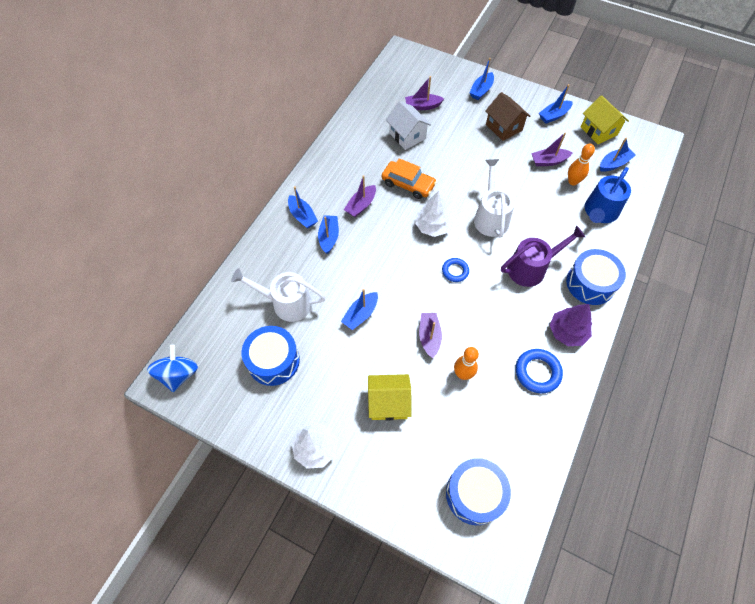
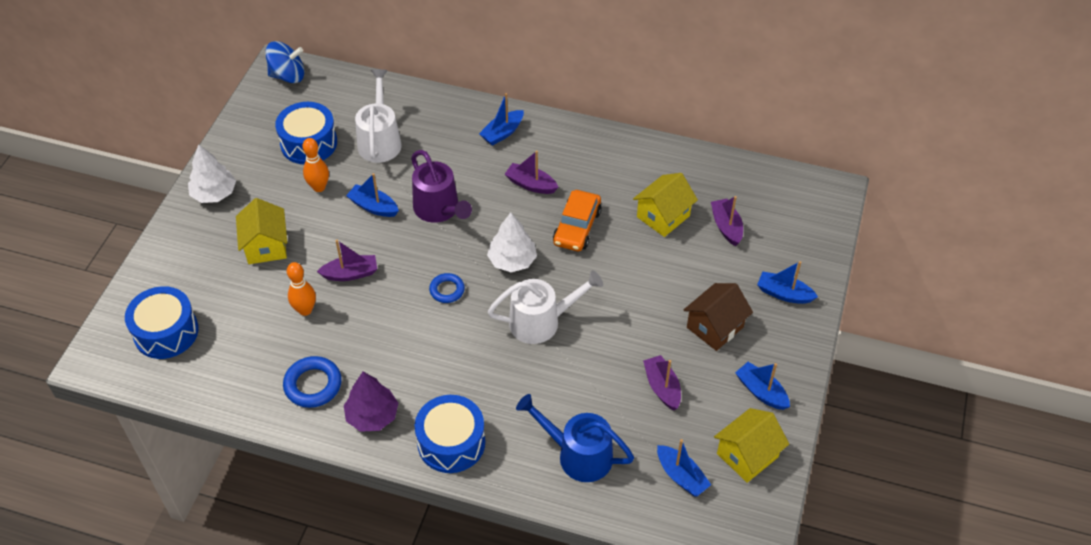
camera: 80 degrees right, 10 degrees down
blue boat [318,215,339,254] -> none
white house [386,101,431,150] -> yellow house [633,173,698,237]
purple watering can [501,225,585,287] -> purple watering can moved to [411,150,472,223]
orange bowling pin [568,143,595,186] -> orange bowling pin moved to [302,138,329,192]

